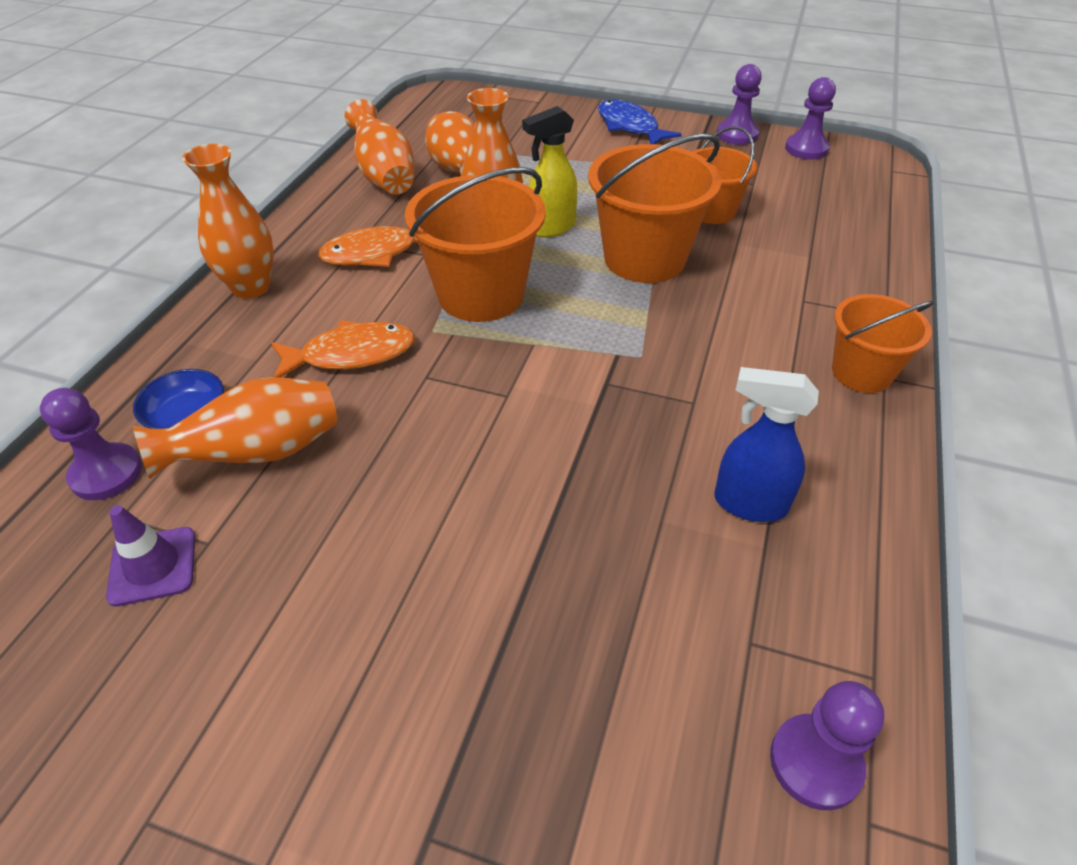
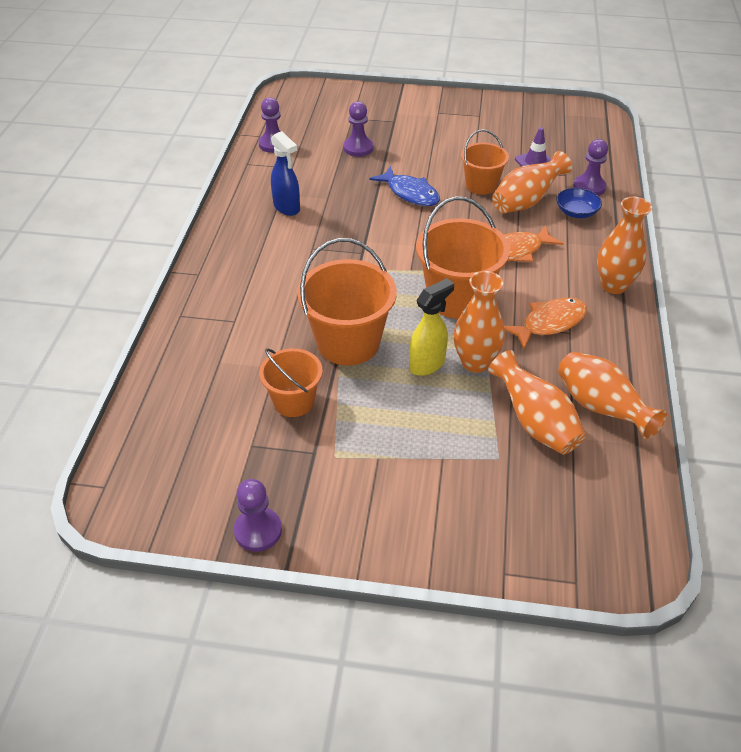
camera: 170 degrees right, 0 degrees up
blue fish [598,99,682,144] -> blue fish moved to [370,166,440,206]
blue spray bottle [714,367,819,522] -> blue spray bottle turned 45 degrees clockwise [271,131,300,216]
purple pawn [785,77,836,160] -> purple pawn moved to [343,101,373,157]
orange bucket [832,294,934,393] -> orange bucket moved to [461,129,509,195]

